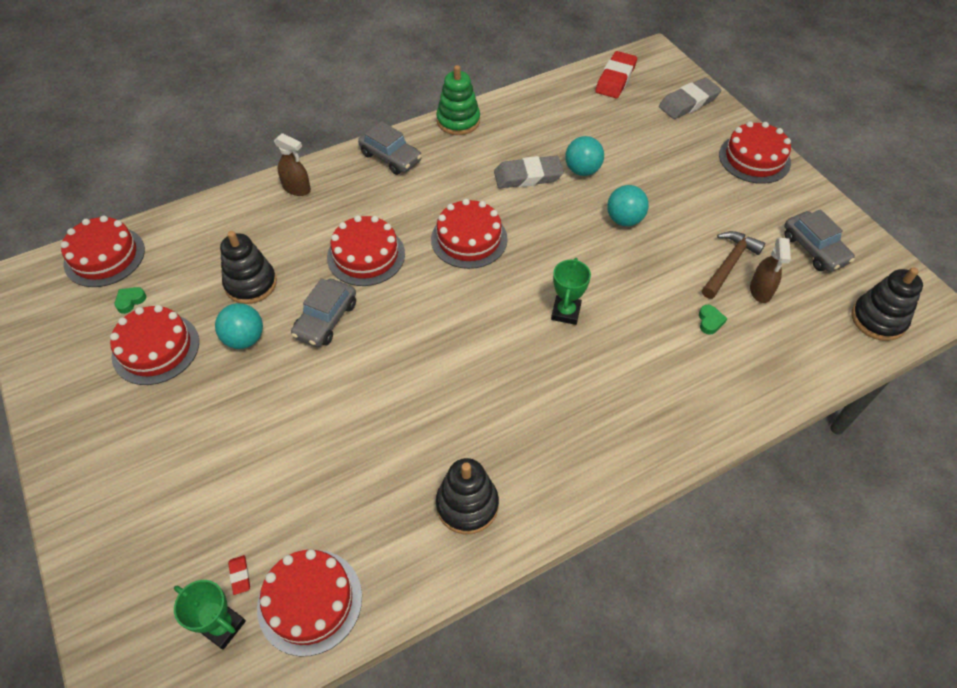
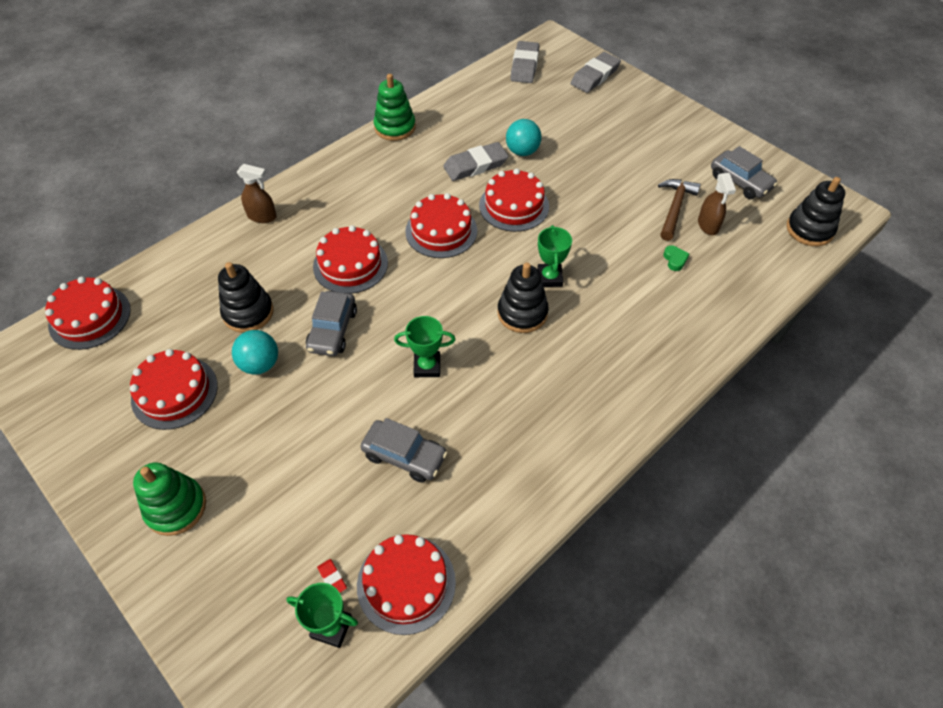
camera: 15 degrees left, 0 degrees up
green heart [114,287,146,314] -> none
grey car [358,121,422,175] -> grey car moved to [360,418,447,483]
black stacking toy [436,458,499,534] -> black stacking toy moved to [497,263,549,333]
red eraser [595,51,637,98] -> grey eraser [510,41,539,83]
turquoise ball [607,185,649,226] -> none
red cake [719,121,791,184] -> red cake moved to [479,169,549,232]
none -> green stacking toy [133,462,206,536]
none -> green trophy [394,316,456,377]

